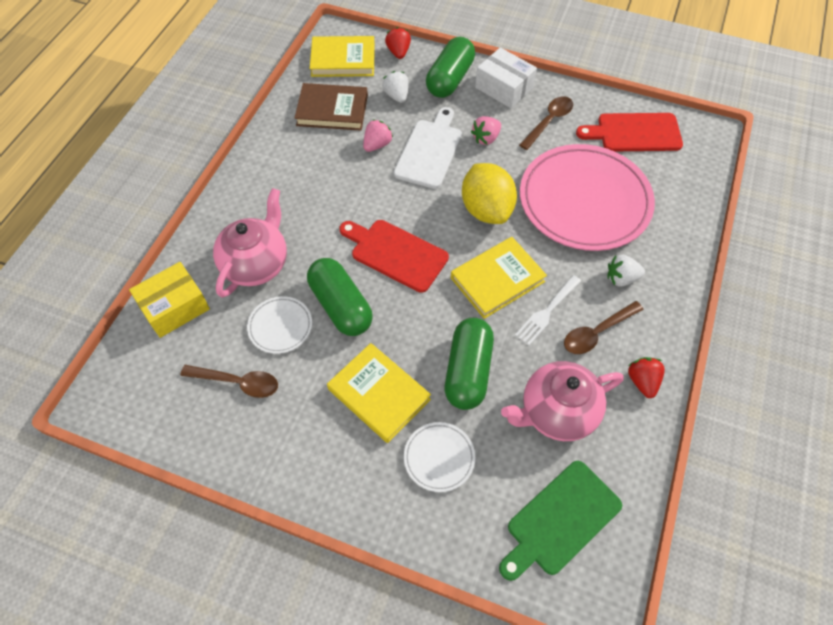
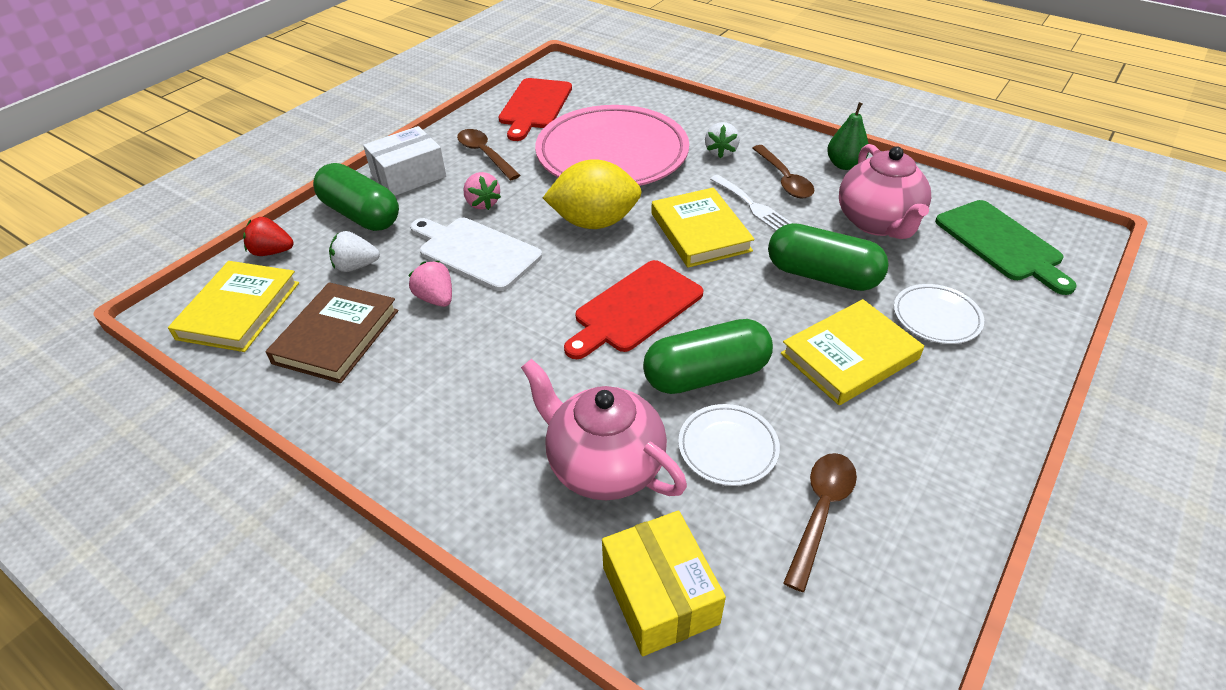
camera: 75 degrees left, 15 degrees down
red strawberry [628,357,665,398] -> green pear [827,102,869,170]

